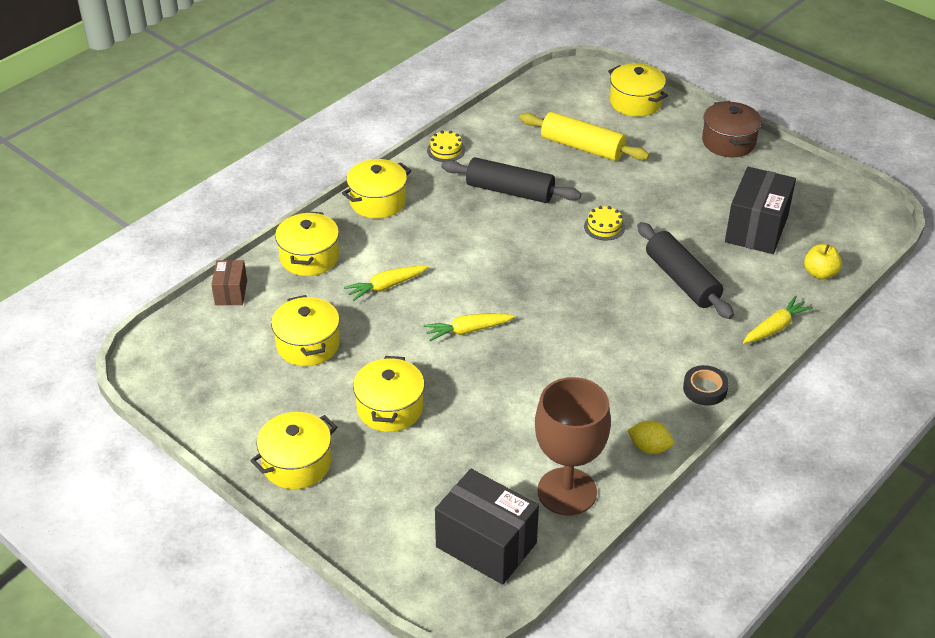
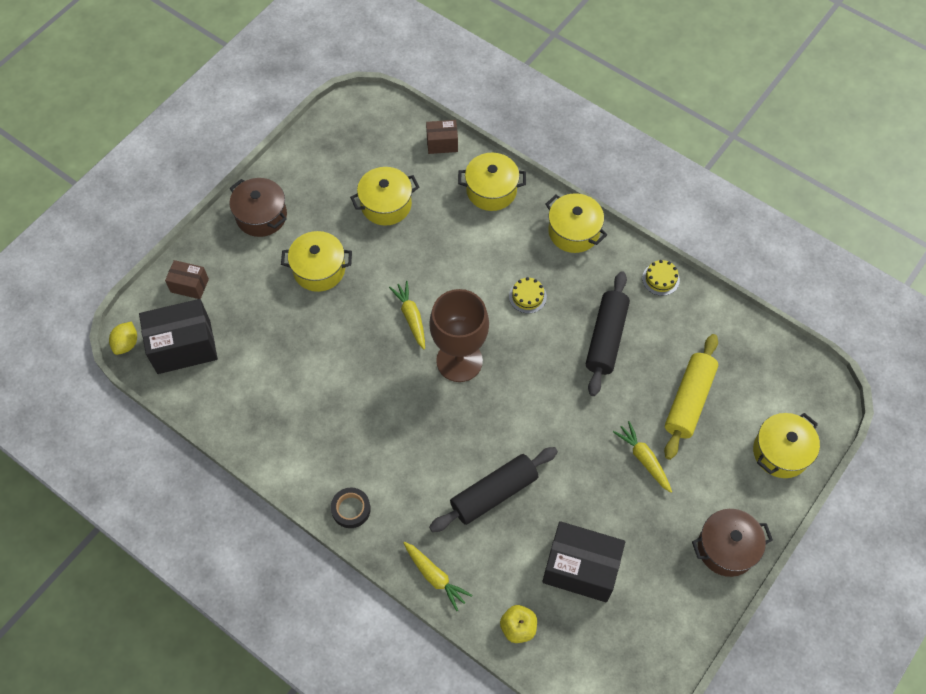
camera: 85 degrees right, 20 degrees up
yellow pot [250,412,337,489] -> brown pot [230,178,287,237]
yellow carrot [344,265,429,301] -> yellow carrot moved to [613,421,672,493]
black box [435,469,539,585] -> black box turned 45 degrees clockwise [139,299,218,374]
brown goblet [535,377,611,516] -> brown goblet moved to [429,289,489,382]
yellow cake [584,206,625,241] -> yellow cake moved to [509,277,547,313]
yellow lemon [628,420,674,454] -> yellow lemon moved to [109,322,137,355]
none -> brown box [165,260,209,299]

